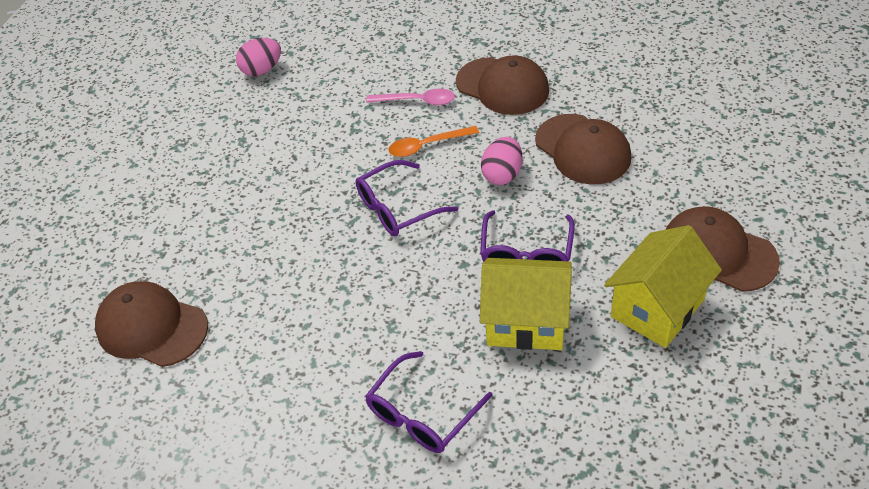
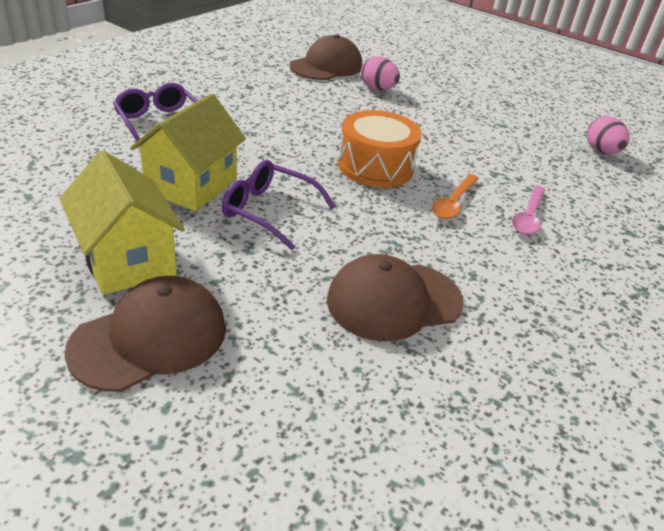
camera: 100 degrees right, 10 degrees down
purple glasses [356,160,458,236] -> orange drum [338,110,421,188]
orange spoon [388,126,479,157] -> orange spoon turned 150 degrees counterclockwise [431,174,479,219]
brown cap [456,55,549,115] -> none
pink egg [481,137,523,185] -> pink egg moved to [361,56,400,90]

